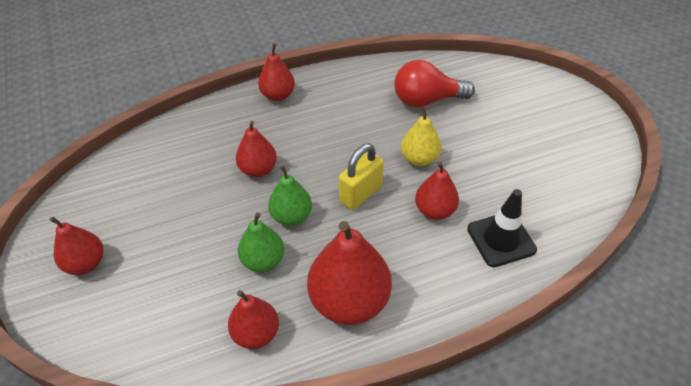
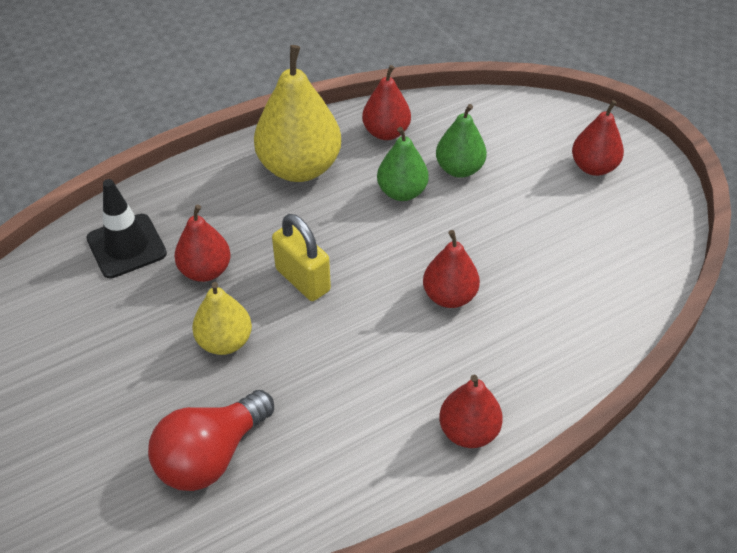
camera: 170 degrees right, 0 degrees up
green pear [268,165,312,226] -> green pear moved to [436,104,487,178]
red pear [307,221,392,325] -> yellow pear [254,45,341,182]
yellow padlock [339,143,384,210] -> yellow padlock turned 75 degrees counterclockwise [272,214,331,301]
red light bulb [394,60,475,108] -> red light bulb turned 150 degrees clockwise [148,390,274,491]

